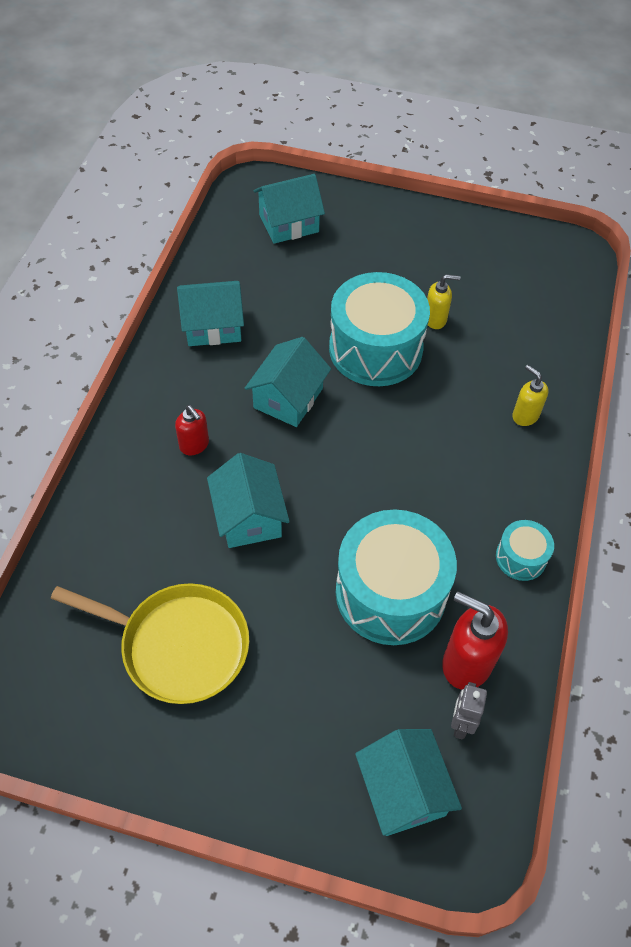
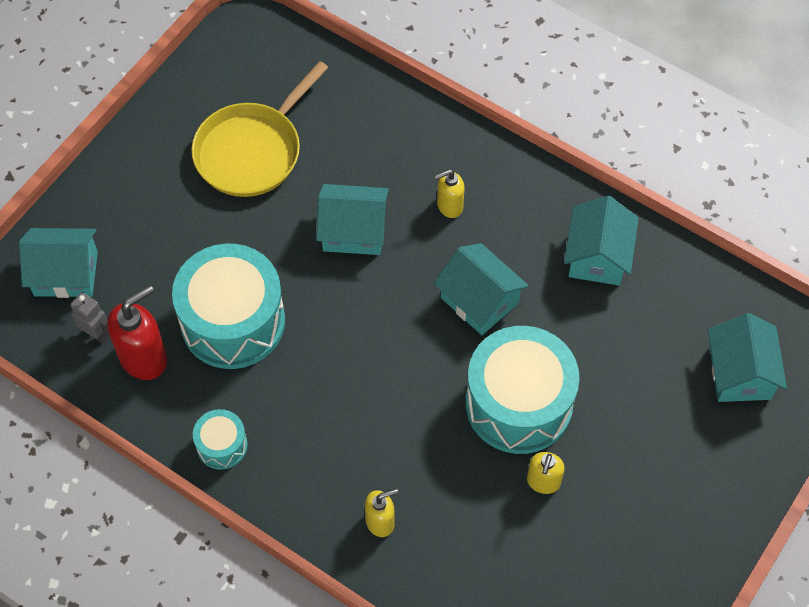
camera: 110 degrees right, 5 degrees up
red soap dispenser [175,405,209,455] -> yellow soap dispenser [434,169,465,218]

